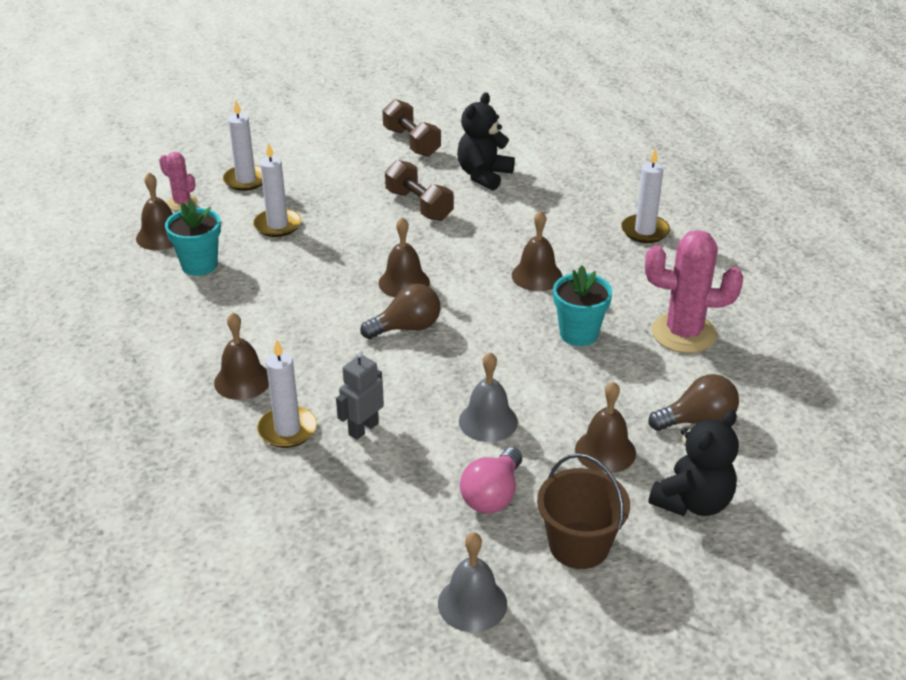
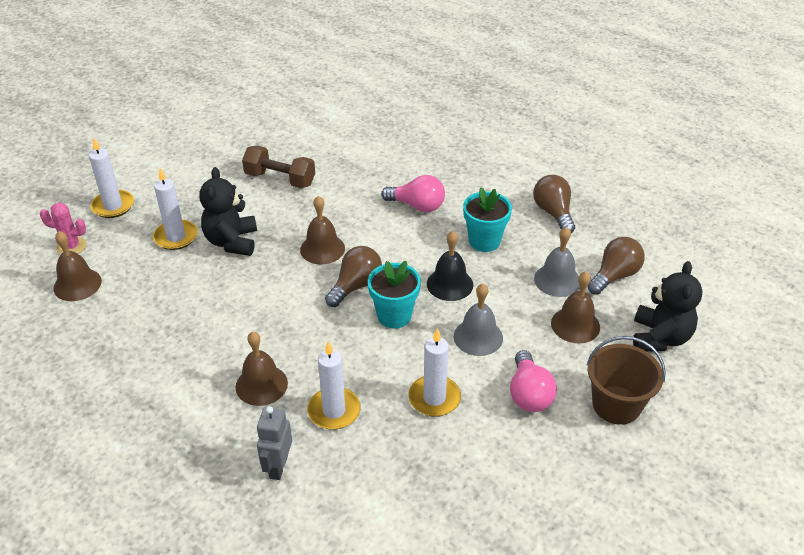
camera: 30 degrees left, 5 degrees up
turquoise flower pot [165,200,221,276] -> turquoise flower pot moved to [368,261,421,328]
grey robot [336,350,384,440] -> grey robot moved to [257,406,292,480]
brown dumbbell [382,99,441,157] -> none
grey bell [438,532,507,632] -> grey bell moved to [534,227,580,297]
black teddy bear [457,93,515,191] -> black teddy bear moved to [199,167,257,256]
brown bell [512,210,563,291] -> pink light bulb [381,175,445,212]
white candle [621,148,670,243] -> white candle moved to [408,328,461,417]
pink cactus [645,230,743,353] -> brown light bulb [533,175,575,233]
none -> black bell [427,231,473,301]

